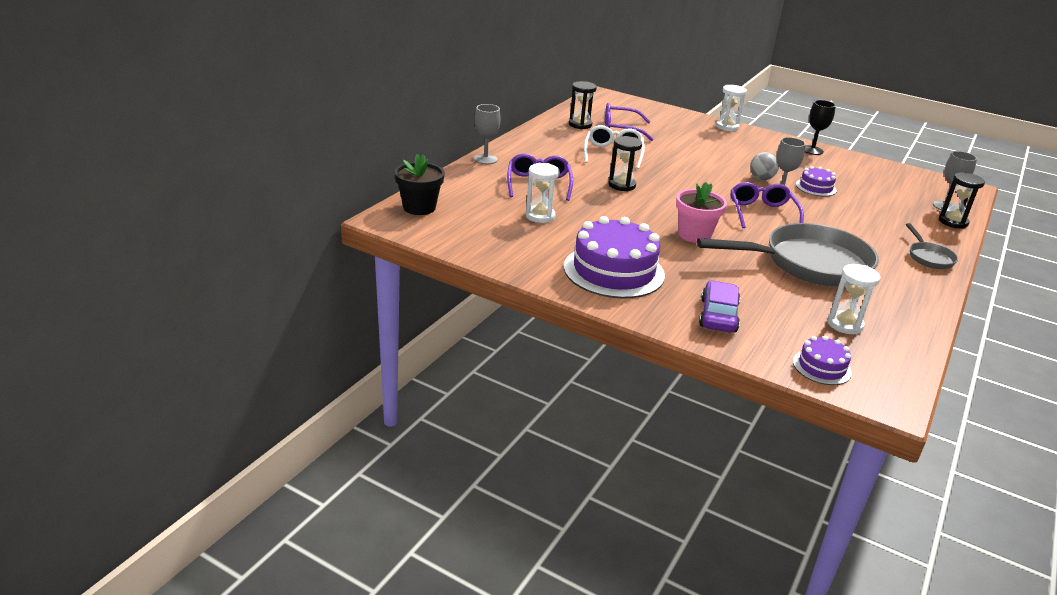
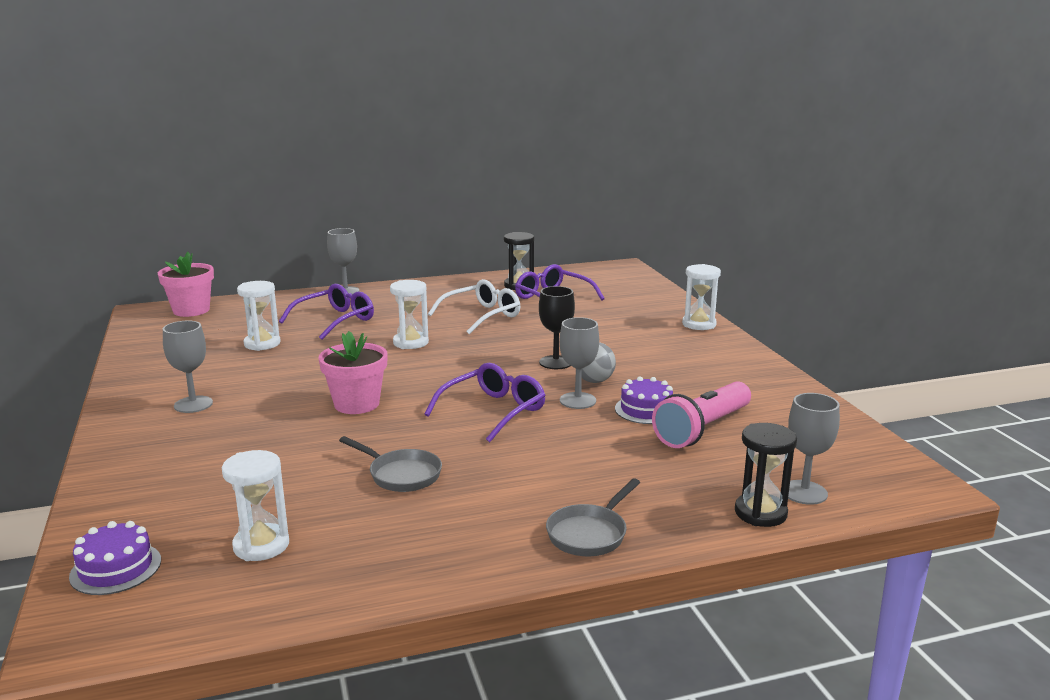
camera: 45 degrees right, 10 degrees down
black flower pot [394,154,445,215] -> pink flower pot [158,252,214,317]
purple cake [564,216,665,298] -> grey goblet [163,321,213,413]
black hourglass [609,136,642,192] -> white hourglass [390,280,429,349]
grey pan [697,223,879,286] -> grey pan [339,436,442,492], size x0.44
purple car [699,281,740,332] -> none
black goblet [805,100,836,155] -> black goblet moved to [539,286,575,369]
none -> pink flashlight [652,381,751,448]

